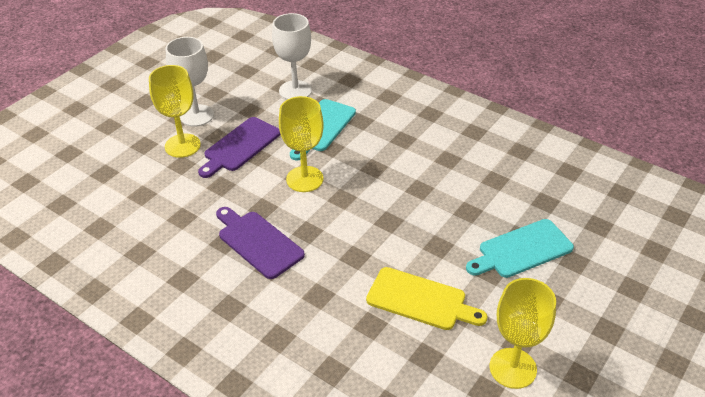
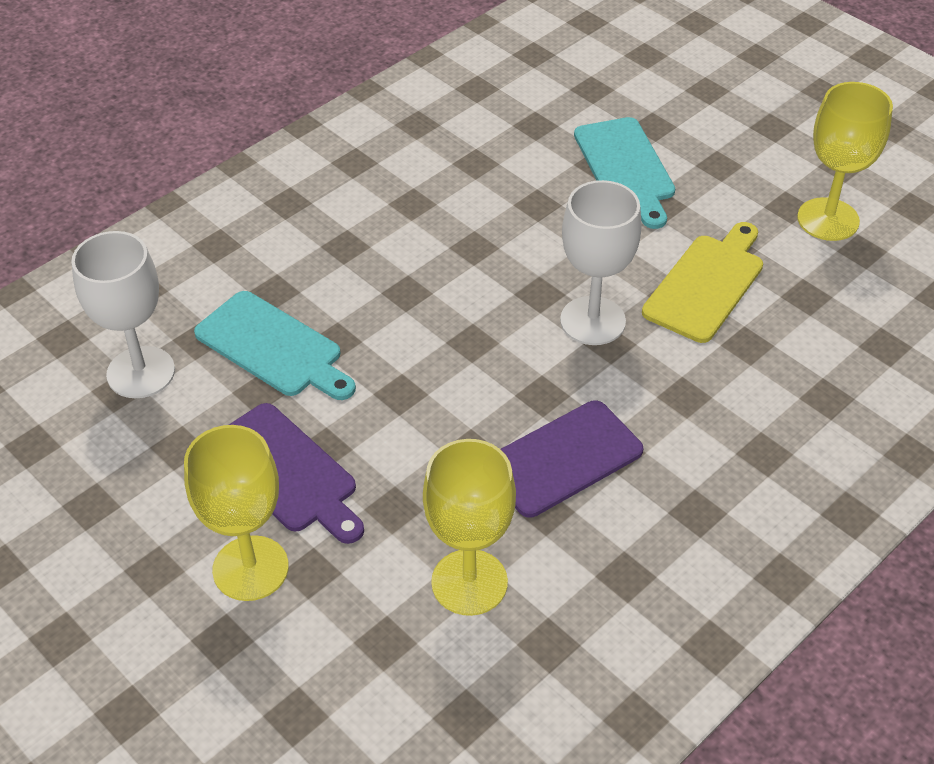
camera: 80 degrees left, 5 degrees up
white goblet [165,37,214,127] -> white goblet moved to [560,180,642,345]
yellow goblet [279,96,324,192] -> yellow goblet moved to [423,439,516,616]

